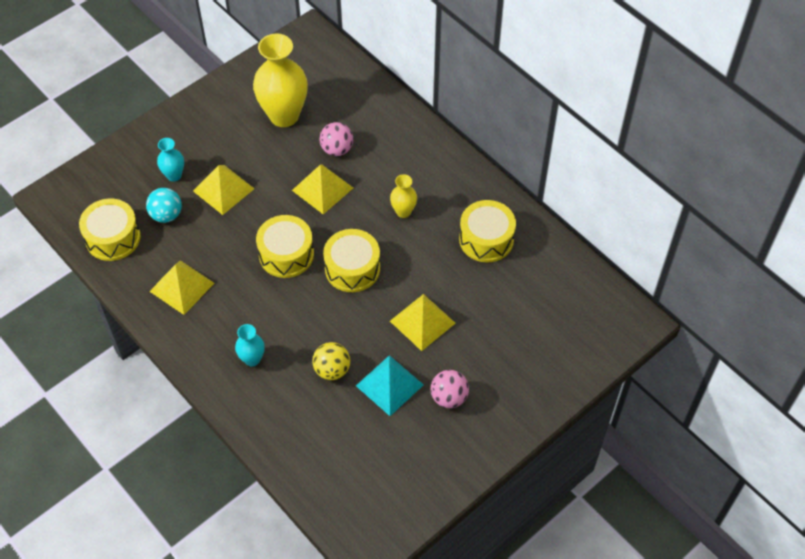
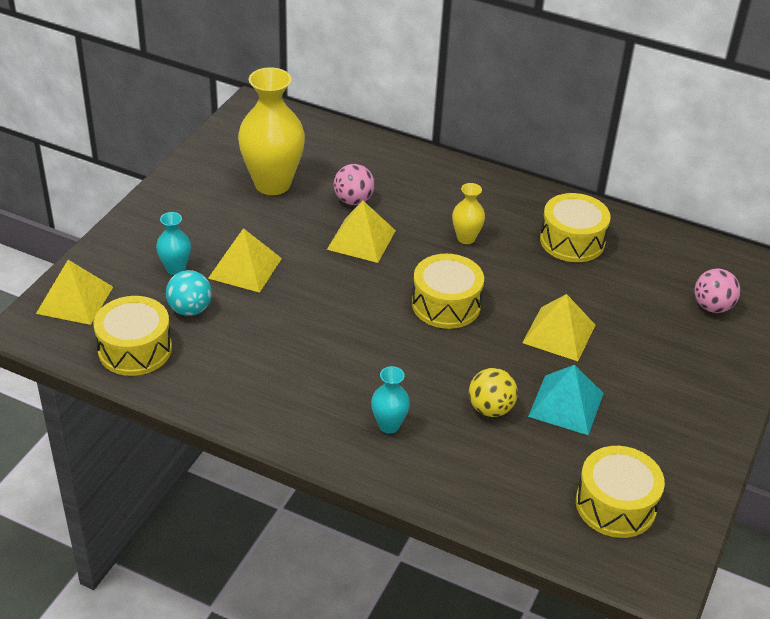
camera: 25 degrees left, 15 degrees down
yellow pyramid [149,260,214,315] -> yellow pyramid moved to [36,260,113,325]
yellow drum [256,215,314,278] -> yellow drum moved to [576,446,665,538]
pink ball [431,370,469,408] -> pink ball moved to [694,268,740,313]

